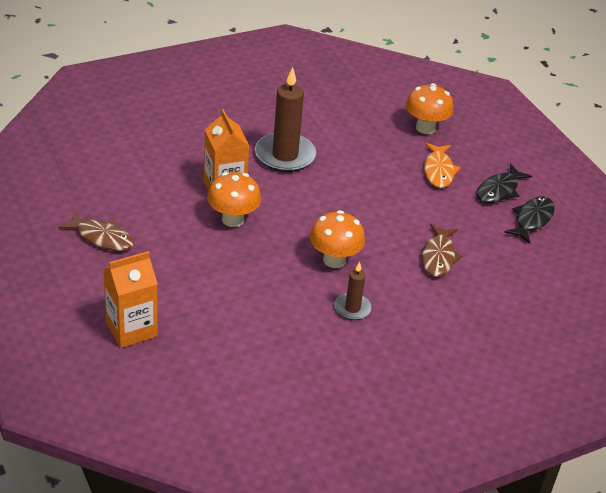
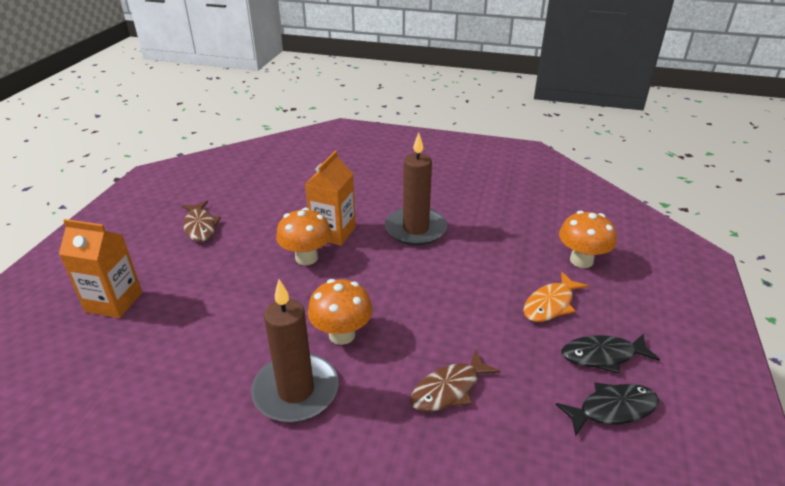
camera: 45 degrees right, 5 degrees down
brown candle [334,262,372,320] -> brown candle [251,279,339,422], size x1.90

